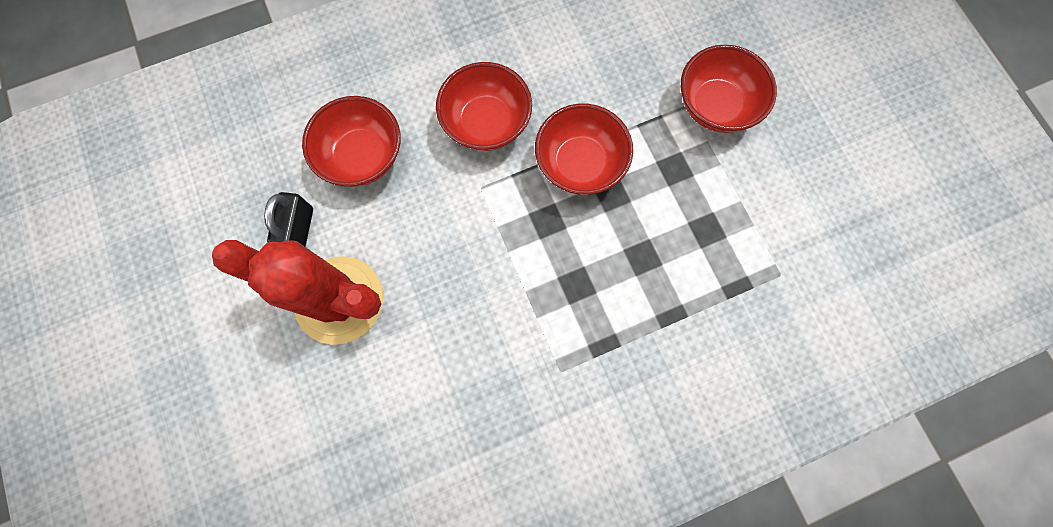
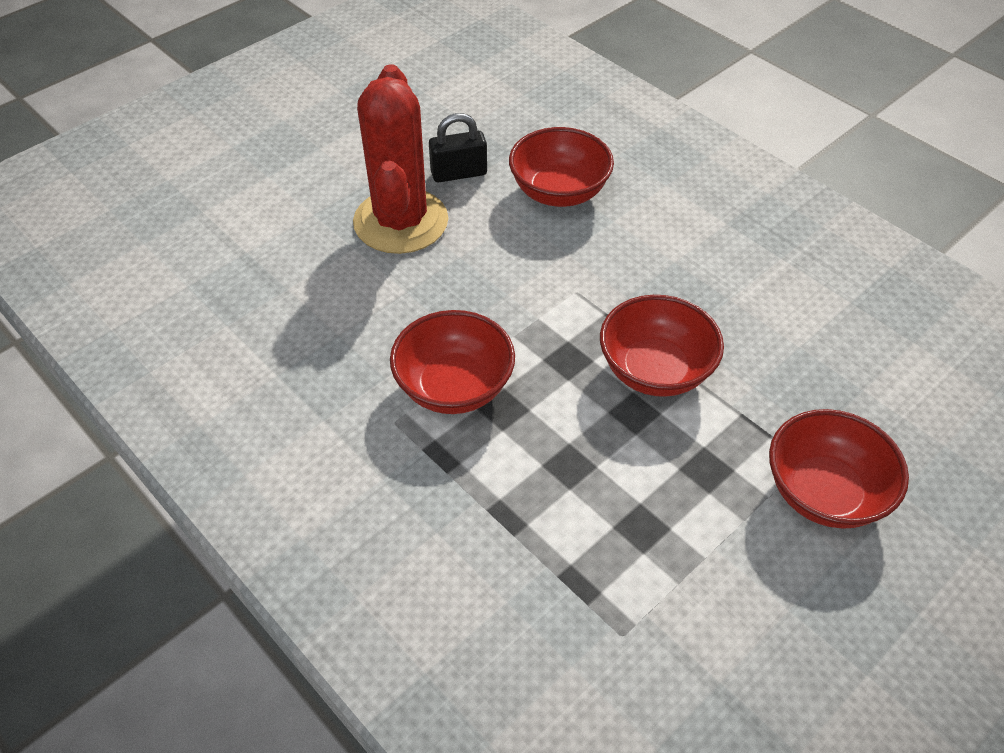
camera: 70 degrees right, 25 degrees down
red bowl [436,62,532,151] -> red bowl moved to [390,310,515,414]

